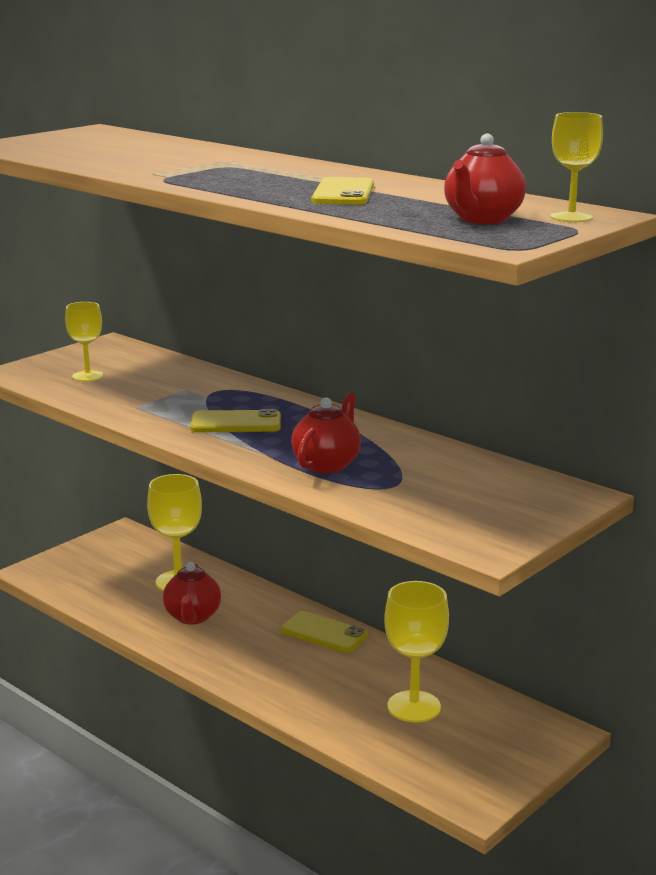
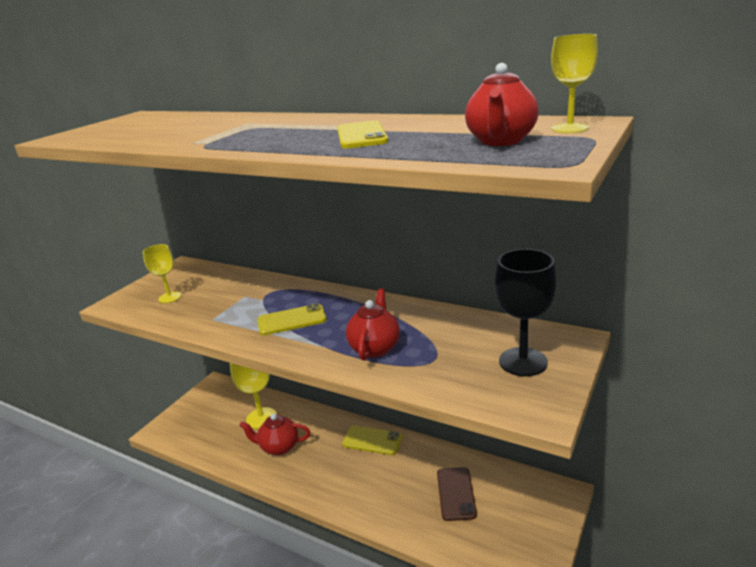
camera: 10 degrees left, 5 degrees up
red teapot [163,562,221,625] -> red teapot turned 105 degrees clockwise [239,414,310,455]
yellow goblet [384,581,449,723] -> brown phone [437,467,477,521]
none -> black goblet [495,249,557,376]

